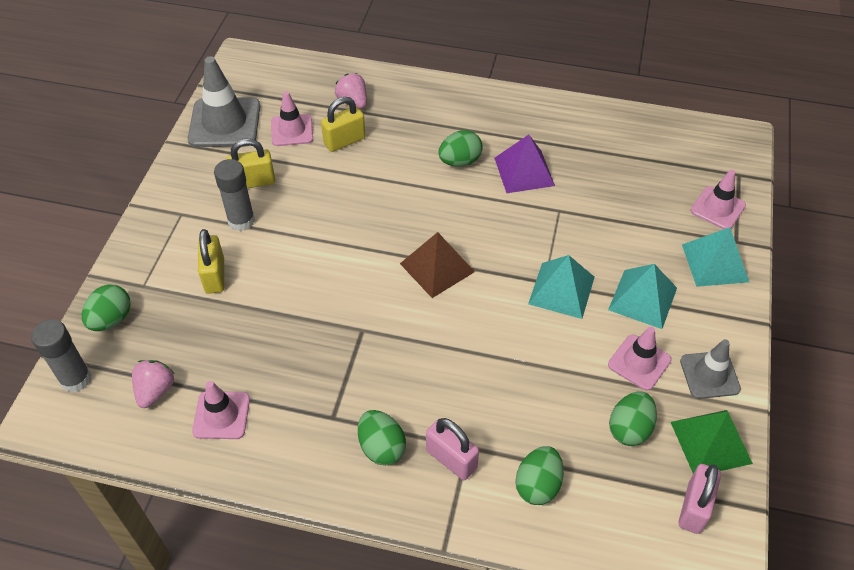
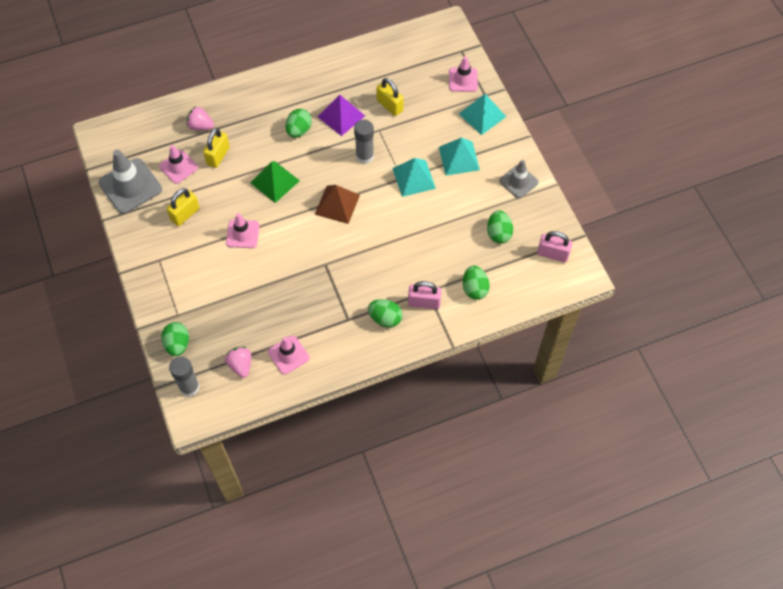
camera: 35 degrees left, 10 degrees up
yellow padlock [198,229,224,294] -> yellow padlock moved to [376,78,404,116]
grey glue stick [214,159,255,231] -> grey glue stick moved to [354,120,374,164]
pink traffic cone [608,326,672,391] -> pink traffic cone moved to [226,213,260,248]
green pyramid [671,410,753,474] -> green pyramid moved to [251,161,300,203]
pink padlock [678,464,721,534] -> pink padlock turned 60 degrees counterclockwise [537,231,572,262]

